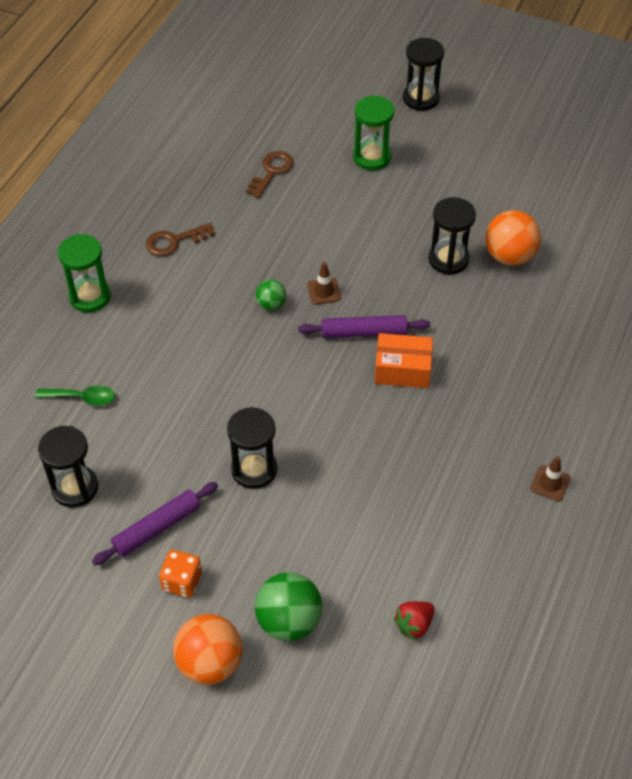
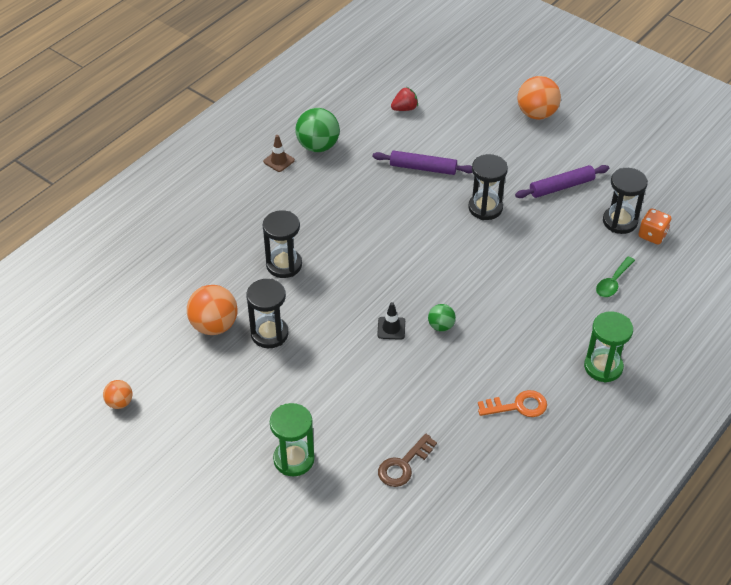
camera: 165 degrees left, 5 degrees down
green spoon [35,386,115,405] -> green spoon turned 75 degrees counterclockwise [596,256,635,297]
brown key [146,223,215,256] -> orange key [478,390,547,417]
orange dice [159,550,202,598] -> orange dice moved to [638,208,672,244]
green ball [255,572,322,641] -> green ball moved to [295,108,340,152]
purple rolling pin [298,315,430,338] -> purple rolling pin moved to [373,151,473,175]
brown traffic cone [307,262,341,305] -> black traffic cone [377,302,405,340]
orange box [374,333,433,388] -> none
black hourglass [403,38,444,111] -> black hourglass moved to [263,210,302,278]
none -> orange ball [103,380,133,409]

